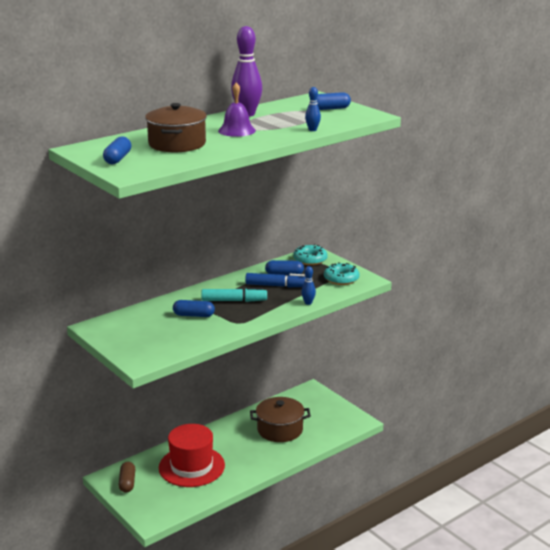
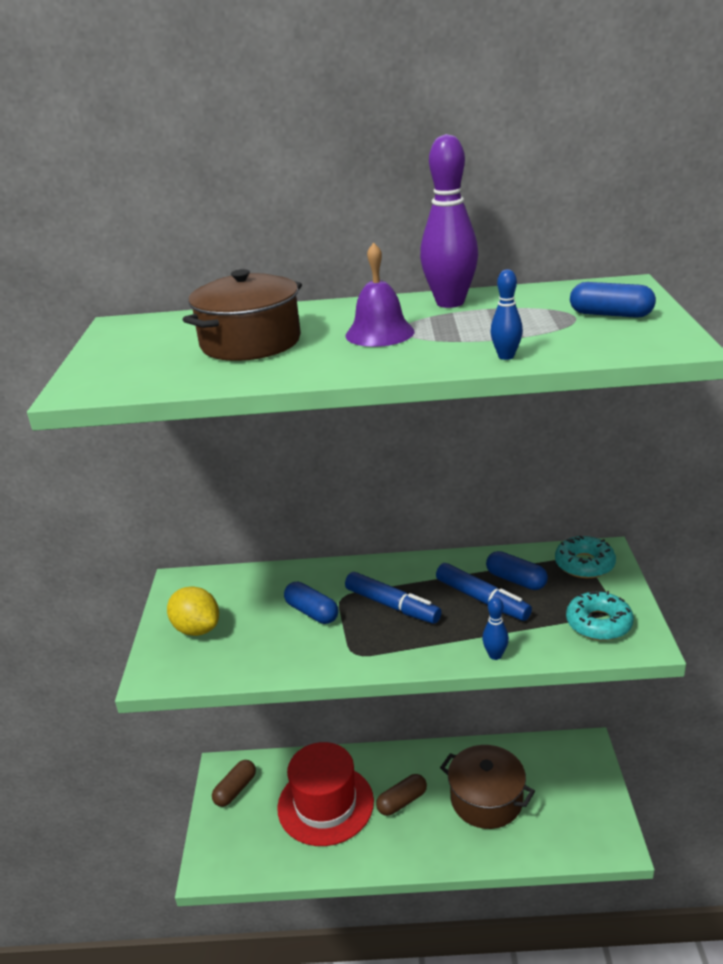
camera: 40 degrees right, 5 degrees up
blue capsule [103,136,132,164] -> none
turquoise marker [201,287,267,302] -> blue marker [345,572,442,624]
none -> yellow lemon [167,586,219,636]
none -> brown capsule [376,774,427,816]

